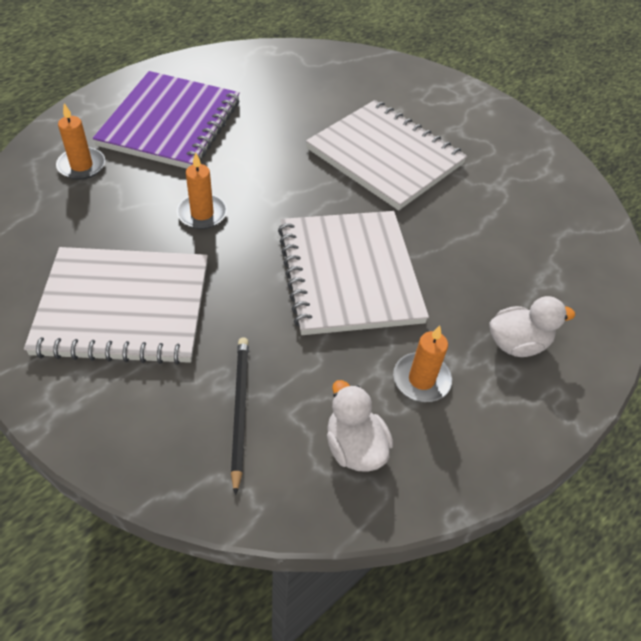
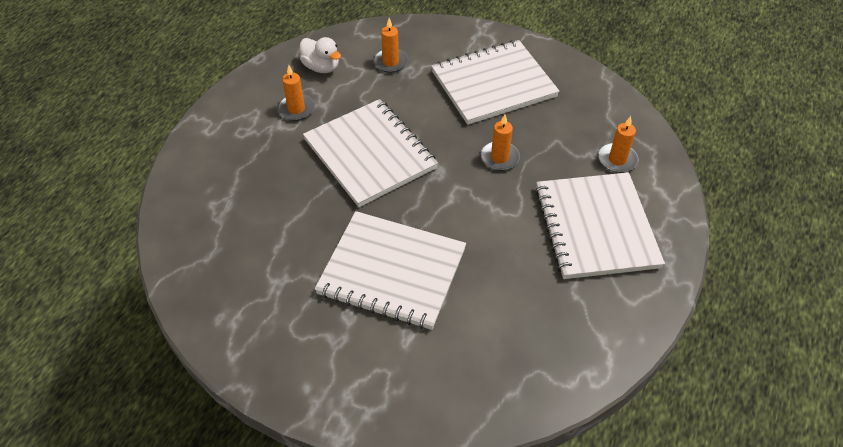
camera: 160 degrees right, 0 degrees up
purple notebook [93,71,240,169] -> white notebook [535,172,665,279]
black pencil [231,337,249,496] -> orange candle [373,18,409,73]
white duck [489,296,575,357] -> none

